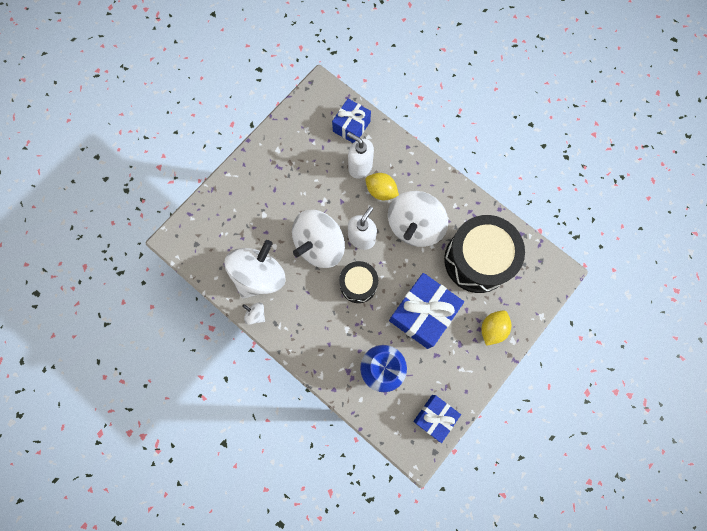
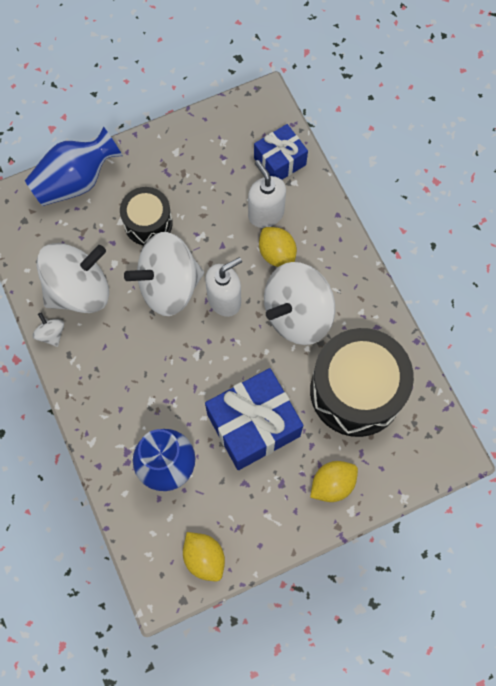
camera: 25 degrees right, 5 degrees down
black drum [339,261,378,303] -> black drum moved to [120,187,173,245]
blue gift [413,395,461,443] -> yellow lemon [183,532,225,581]
none -> blue vase [25,127,123,206]

